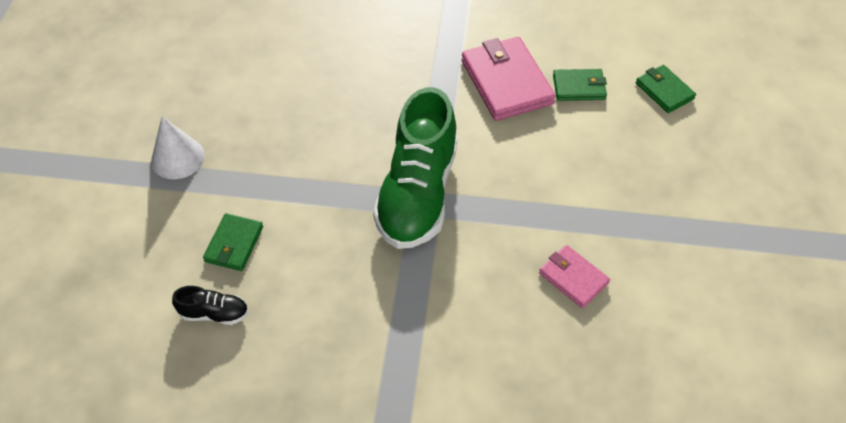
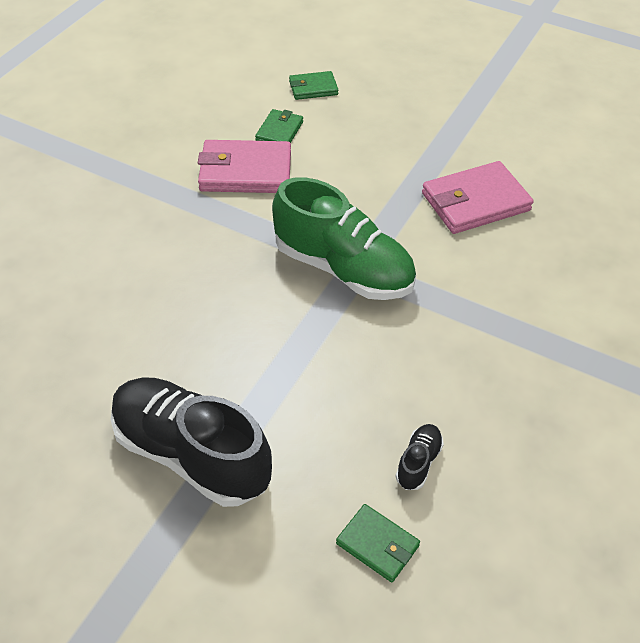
camera: 70 degrees left, 5 degrees down
white cone [151,117,205,179] -> black shoe [111,377,272,507]
green wallet [203,213,263,271] -> green wallet moved to [336,504,420,582]
pink wallet [539,245,610,308] -> pink wallet [422,161,534,234], size x1.80

